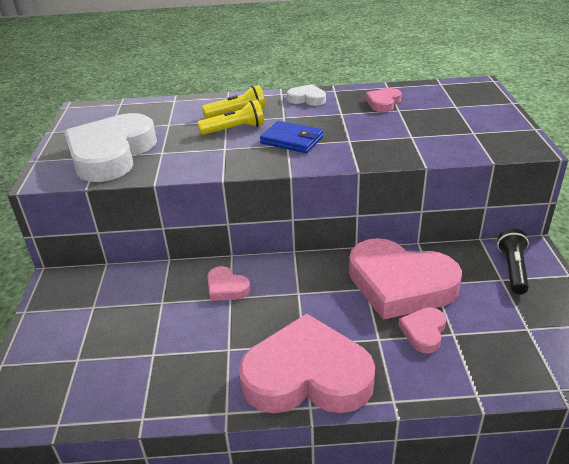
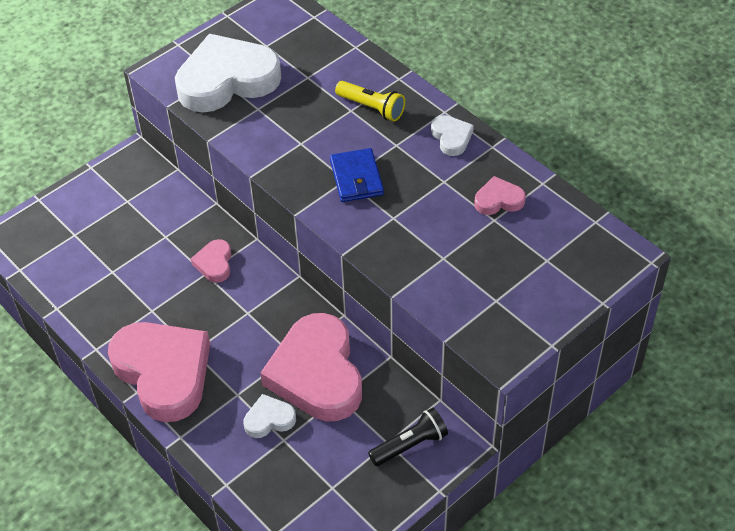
camera: 50 degrees right, 15 degrees up
yellow flashlight [197,100,264,135] -> none
pink heart [398,307,446,354] -> white heart [243,394,296,438]

